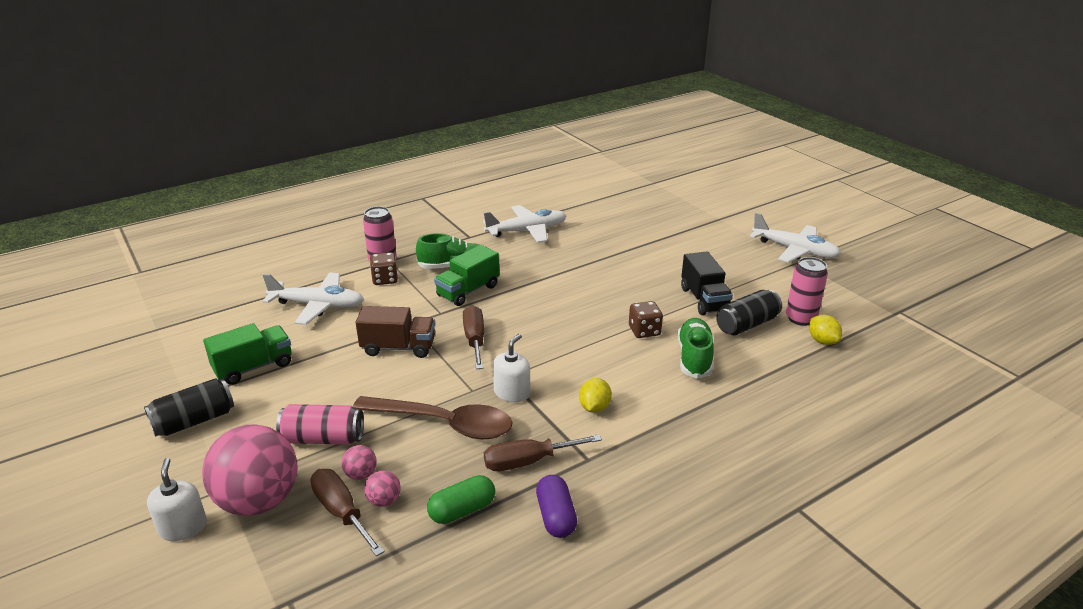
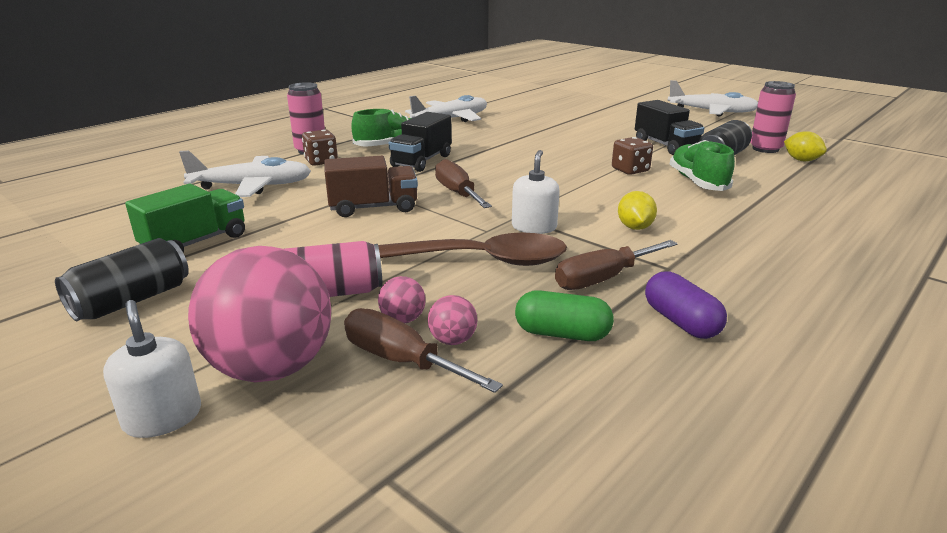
camera: 15 degrees left, 5 degrees down
green capsule [427,475,495,524] -> green capsule turned 60 degrees clockwise [515,290,614,341]
green truck [434,245,499,306] -> black truck [389,112,452,172]

